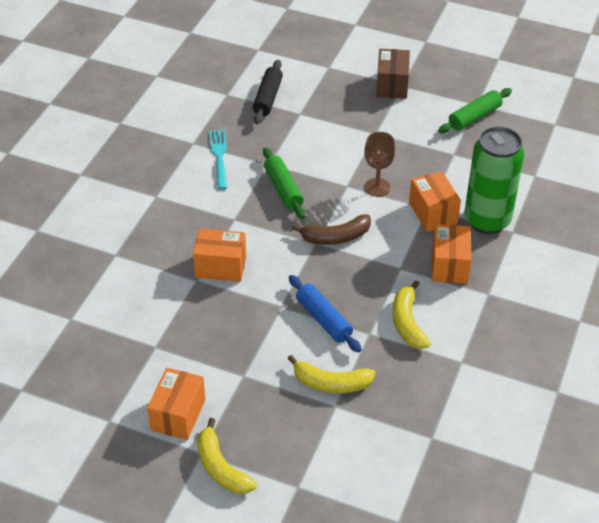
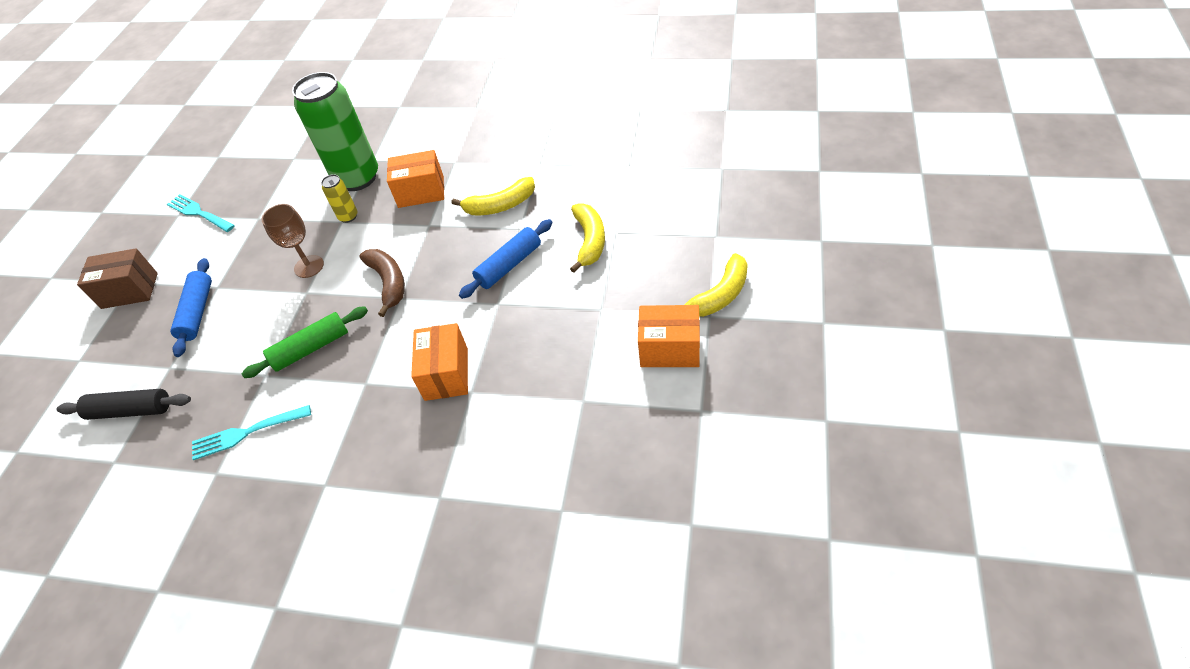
camera: 95 degrees left, 5 degrees up
orange box [409,171,461,232] -> yellow can [321,174,358,223]
green rolling pin [438,88,512,133] -> turquoise fork [167,194,235,232]
none -> blue rolling pin [170,258,212,357]

